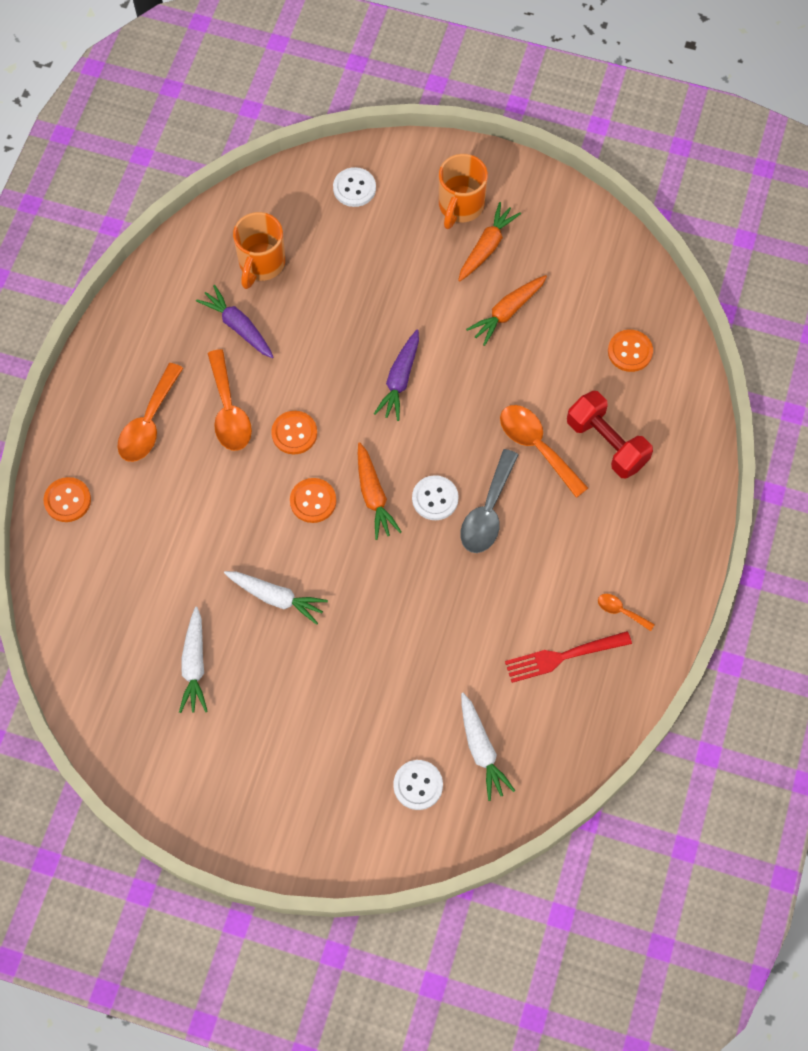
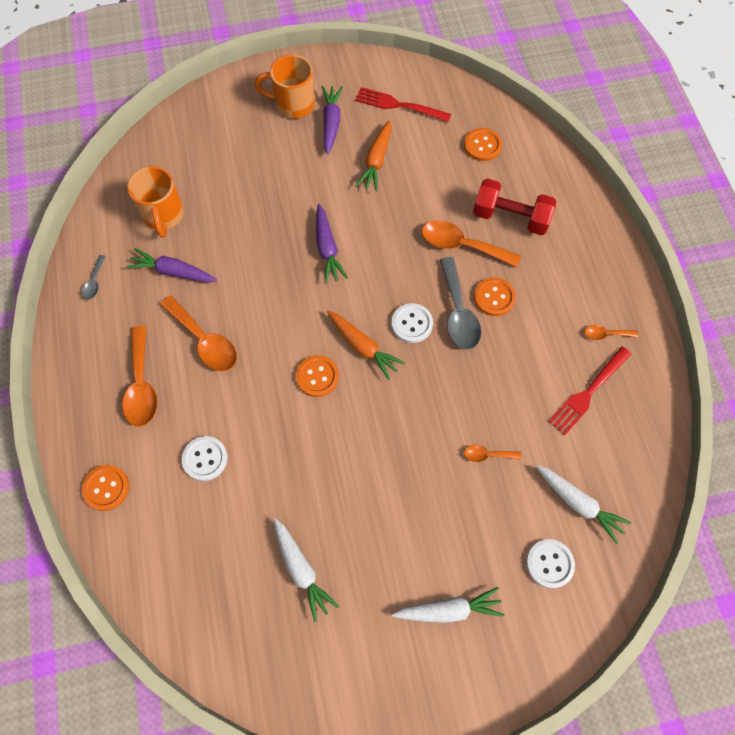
camera: 30 degrees left, 0 degrees up
white carrot [224,571,328,625] -> white carrot moved to [392,587,504,623]
orange button [271,411,317,454] -> orange button moved to [474,277,516,316]
white button [333,167,376,207] -> white button moved to [182,436,228,481]
orange mug [439,154,488,229] -> orange mug turned 105 degrees clockwise [254,55,315,118]
orange carrot [458,202,521,281] -> purple carrot [322,86,343,155]
none -> grey spoon [81,255,106,300]
none -> red fork [355,87,451,122]
none -> orange spoon [464,445,522,462]

